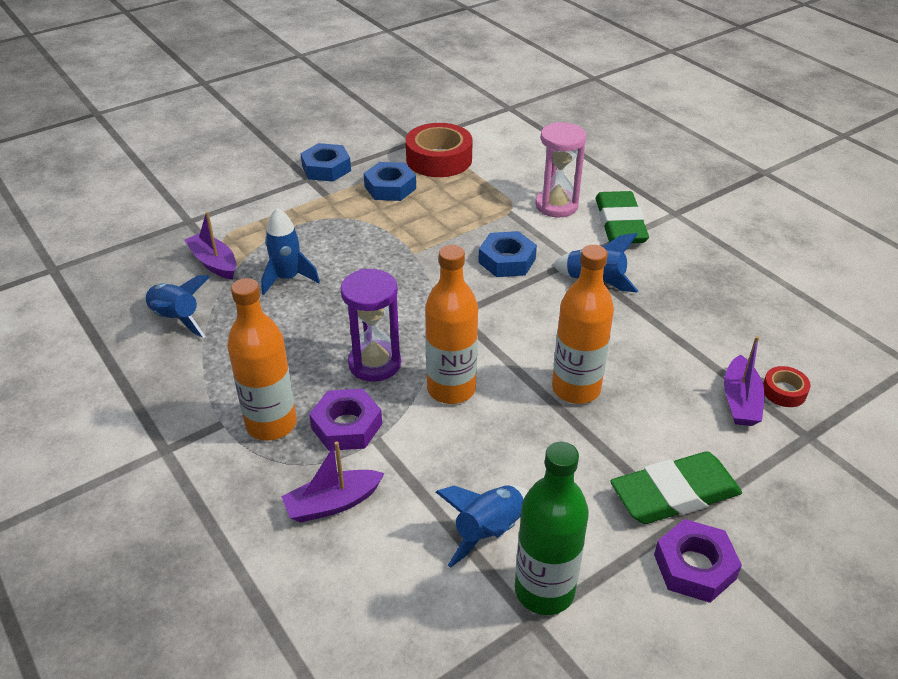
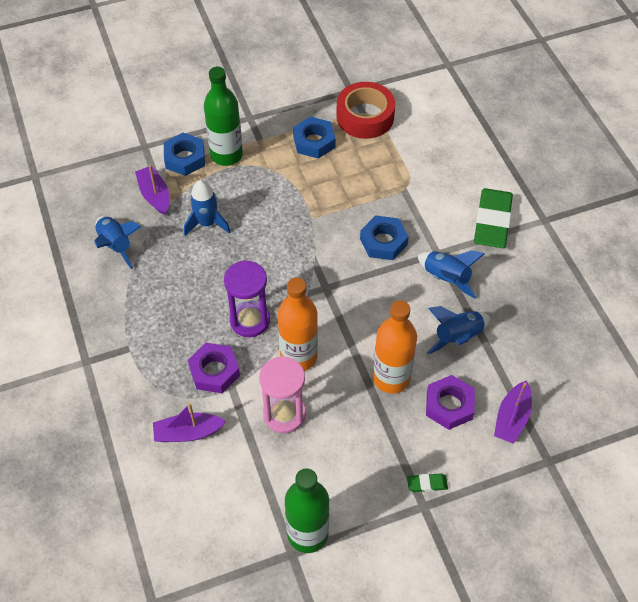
camera: 15 degrees right, 15 degrees up
orange bottle [227,278,297,441] -> none
blue nut [300,143,351,182] -> blue nut moved to [164,133,205,176]
blue rocket [436,485,528,568] -> blue rocket moved to [427,306,490,354]
pink hourglass [535,122,586,218] -> pink hourglass moved to [259,356,306,433]
green eraser [610,451,742,524] -> green eraser [407,474,448,492], size x0.43
purple nut [654,519,742,603] -> purple nut moved to [426,375,475,430]
red tape [763,366,811,407] -> none
none -> green bottle [204,67,243,166]

